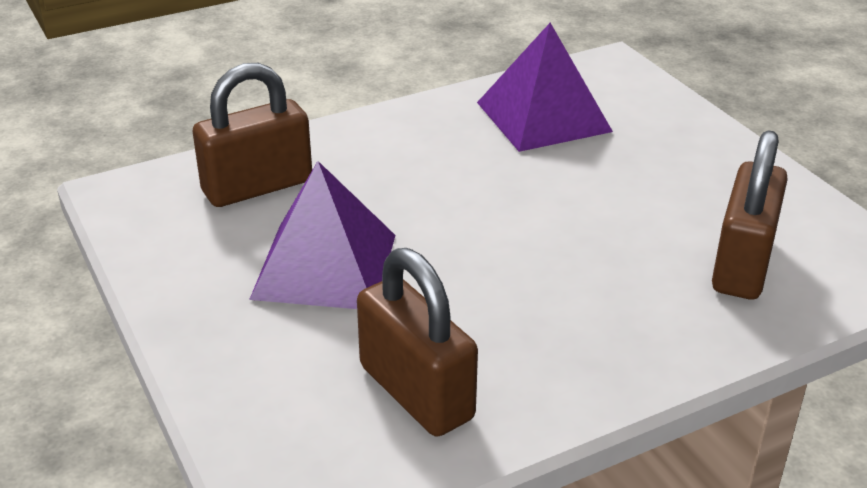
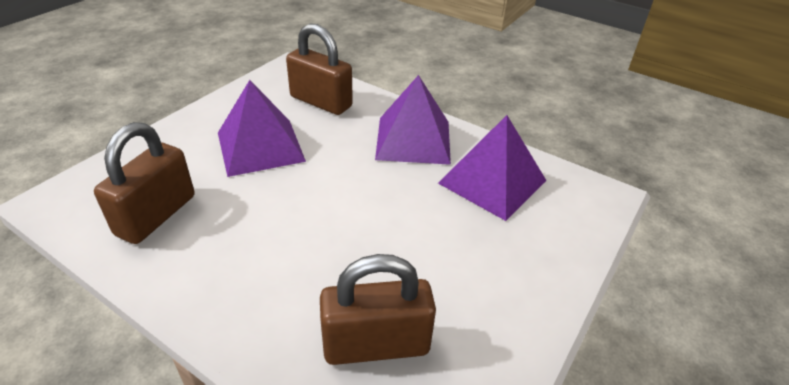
camera: 60 degrees right, 5 degrees up
none -> purple pyramid [375,75,451,165]

